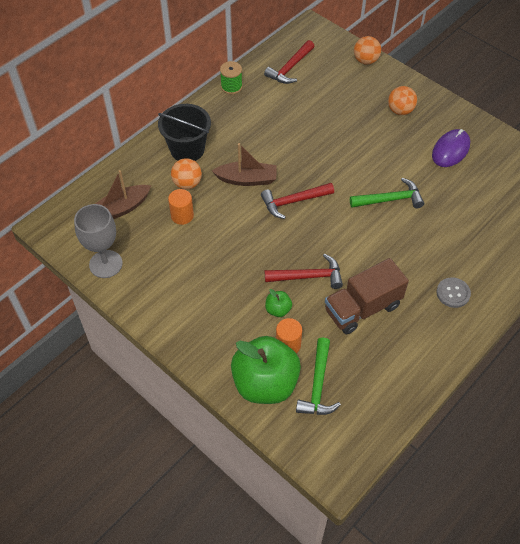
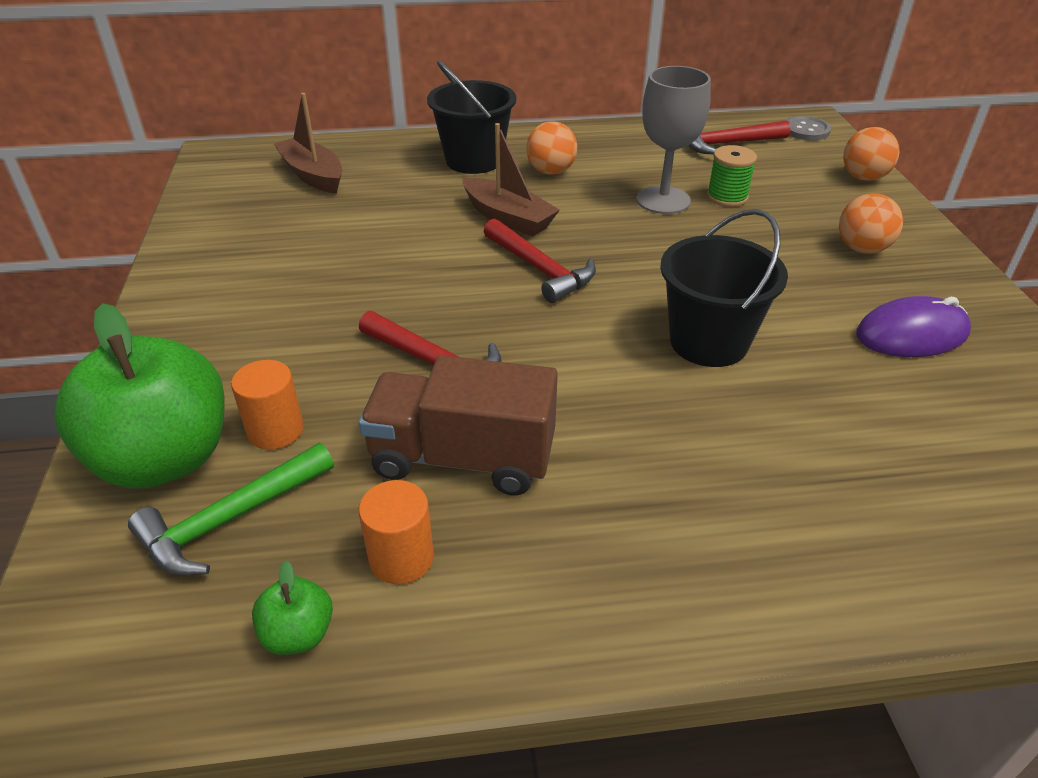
camera: 40 degrees right, 15 degrees down
grey goblet [74,204,123,278] -> grey goblet moved to [636,66,711,214]
brown boat [95,170,151,219] -> brown boat turned 45 degrees clockwise [274,93,342,194]
orange cylinder [168,189,194,225] -> orange cylinder moved to [359,480,434,584]
orange ball [171,158,202,189] -> orange ball moved to [526,121,577,175]
green spool [220,61,243,94] -> green spool moved to [707,145,757,207]
red hammer [261,183,334,219] -> red hammer turned 150 degrees counterclockwise [483,218,596,303]
green apple [265,289,292,317] -> green apple moved to [252,561,333,655]
green hammer [350,178,424,208] -> black bucket [660,209,788,367]
grey button [436,277,471,308] -> grey button moved to [785,116,831,140]

